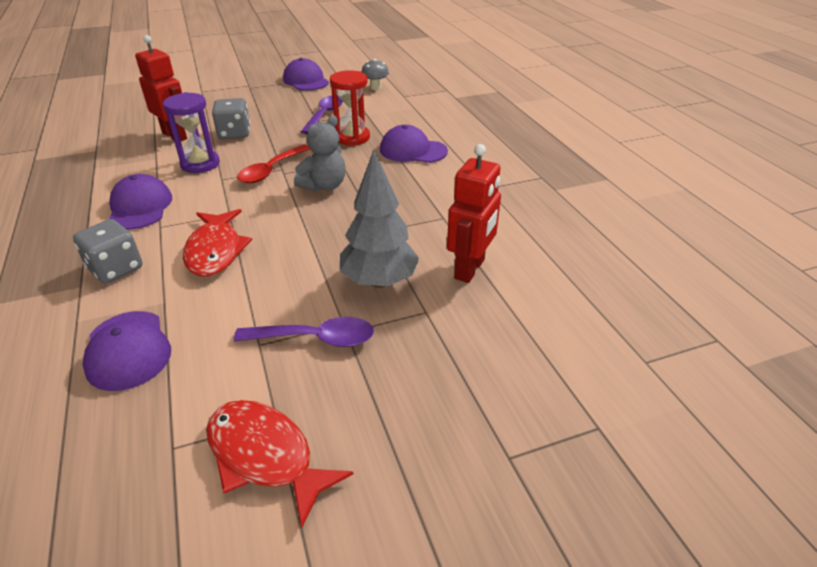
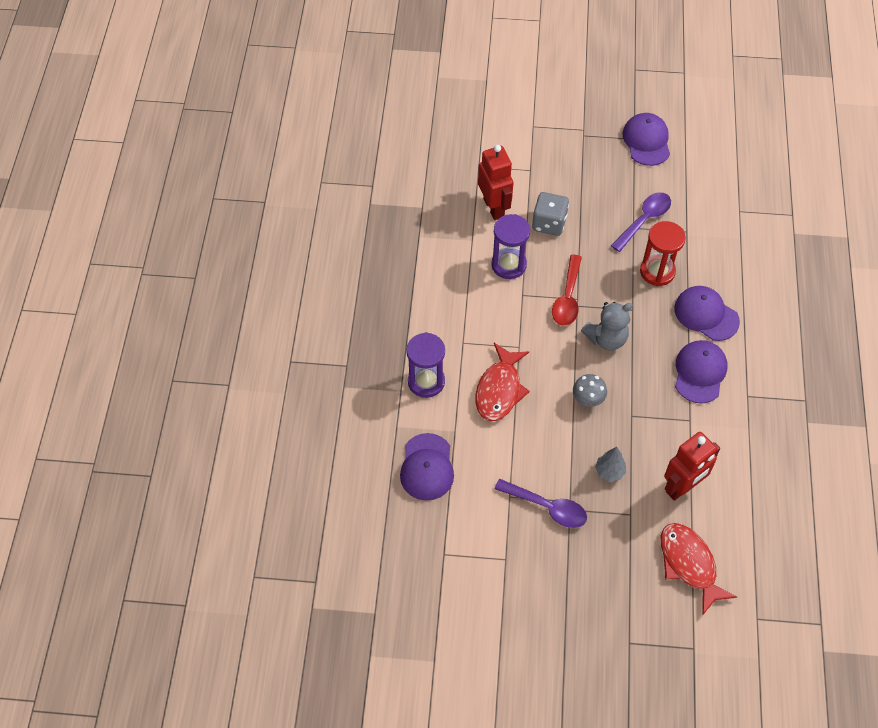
camera: 25 degrees right, 20 degrees up
grey dice [73,219,143,284] -> purple hourglass [406,332,445,398]
purple cap [109,174,172,230] -> purple cap moved to [675,340,728,404]
red fish [206,400,353,528] -> red fish moved to [661,523,737,616]
red spoon [237,145,310,183] -> red spoon turned 45 degrees counterclockwise [552,255,582,326]
grey tree [340,150,419,288] -> grey tree [595,447,626,482], size x0.51
grey mushroom [362,59,389,90] -> grey mushroom moved to [573,374,607,407]

